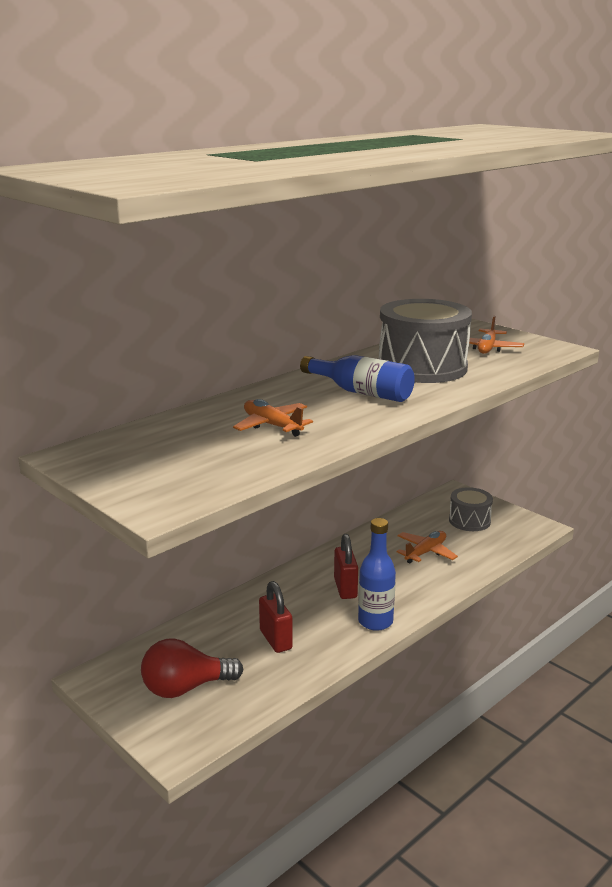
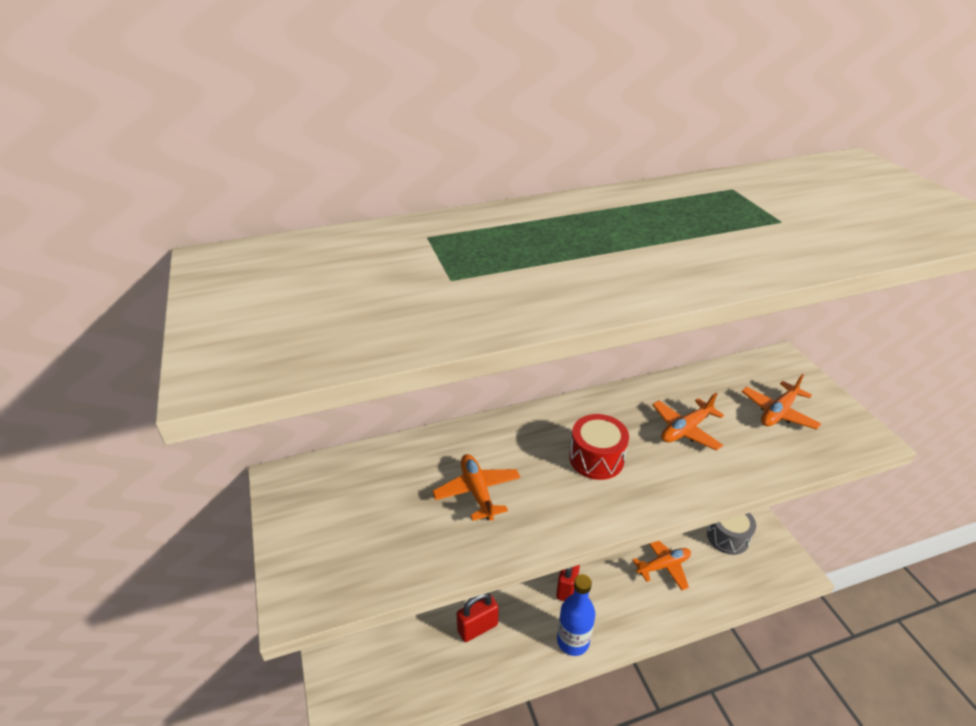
camera: 25 degrees right, 15 degrees up
red light bulb [141,639,243,698] -> none
red padlock [259,581,293,653] -> red padlock turned 60 degrees clockwise [457,593,499,642]
blue bottle [300,355,415,402] -> red drum [569,414,629,480]
grey drum [378,299,472,383] -> orange plane [652,393,724,451]

